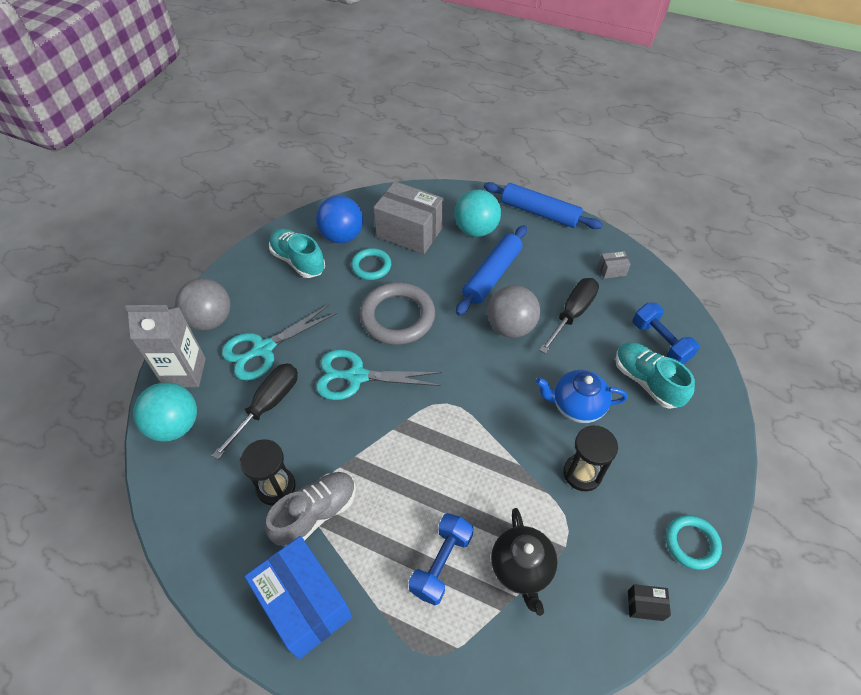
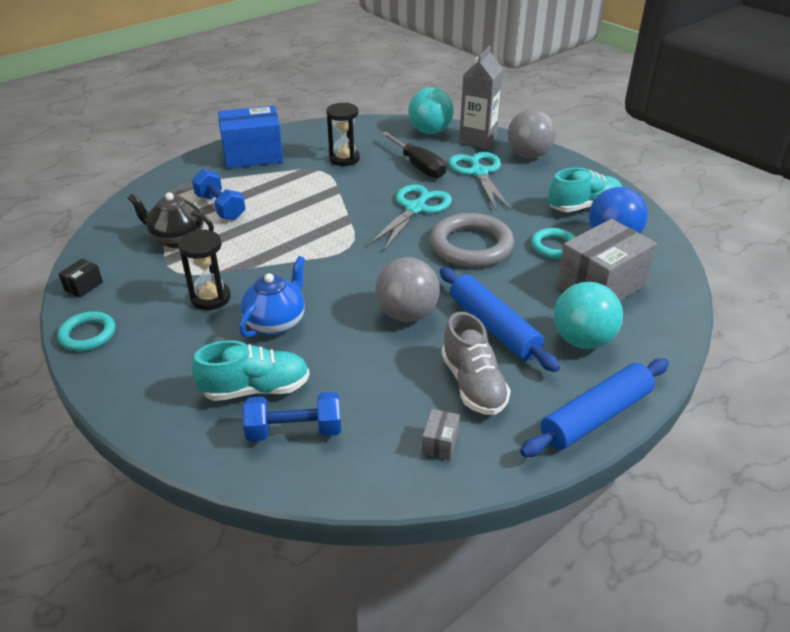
camera: 115 degrees right, 15 degrees down
grey shoe [265,472,356,546] -> grey shoe moved to [442,312,511,415]
black screwdriver [539,278,599,354] -> none

